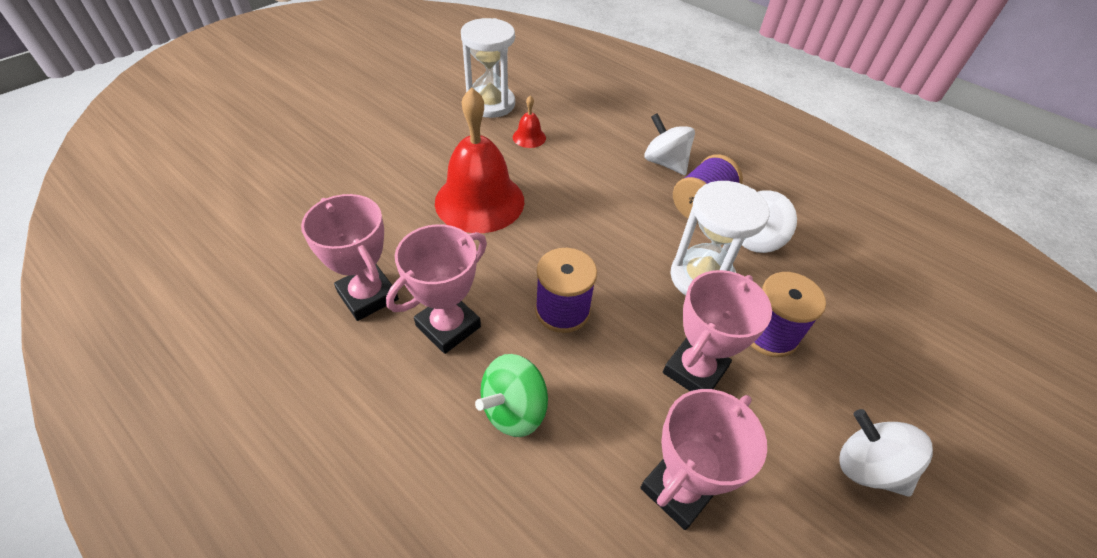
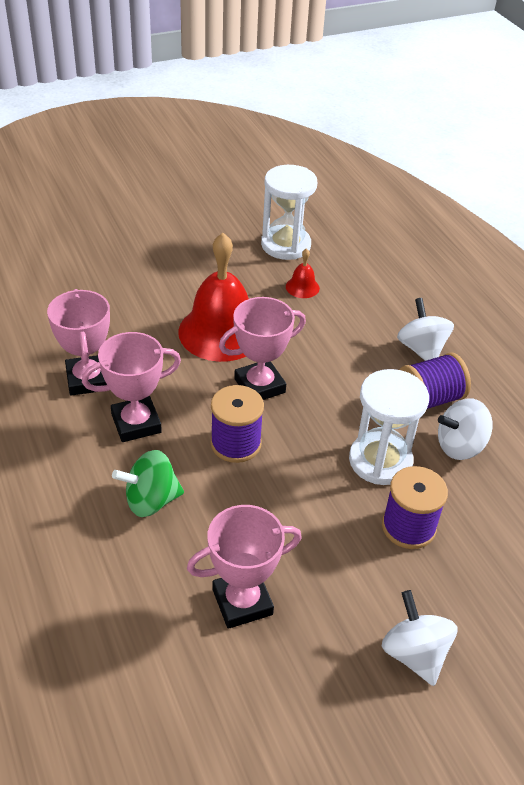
camera: 25 degrees right, 5 degrees down
pink trophy [663,270,772,391] -> pink trophy moved to [219,297,306,400]

